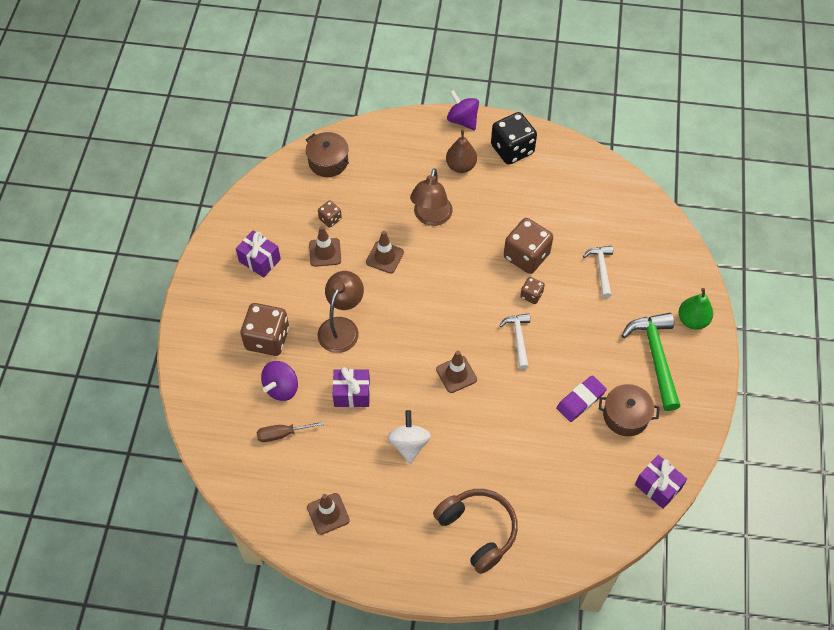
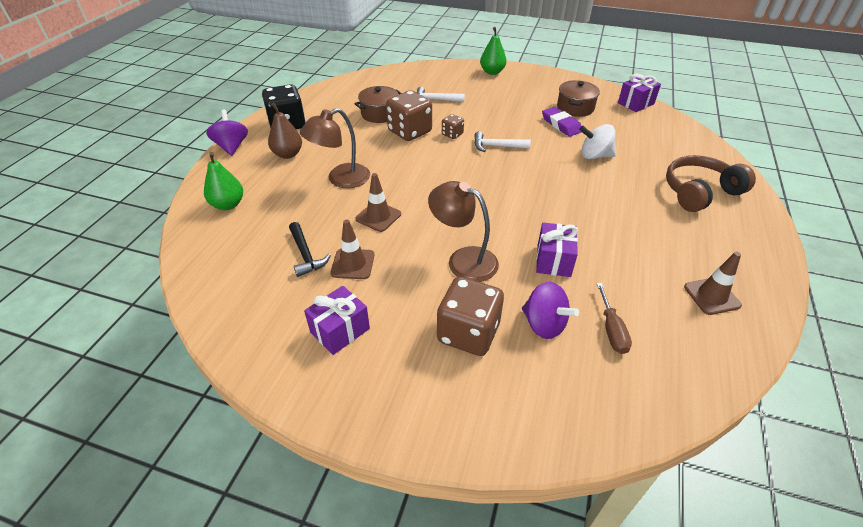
camera: 80 degrees left, 15 degrees down
brown pot [306,132,349,177] -> brown pot moved to [354,86,401,123]
brown dice [318,201,342,228] -> black hammer [289,222,331,277]
white spinning top [387,410,431,464] -> white spinning top moved to [579,124,616,159]
brown lamp [410,168,453,226] -> brown lamp turned 120 degrees clockwise [300,108,370,188]
brown traffic cone [436,351,477,393] -> none
purple spinning top [447,90,479,130] -> purple spinning top turned 105 degrees clockwise [206,110,248,156]
green hammer [621,313,680,411] -> none
none -> green pear [204,152,243,210]

